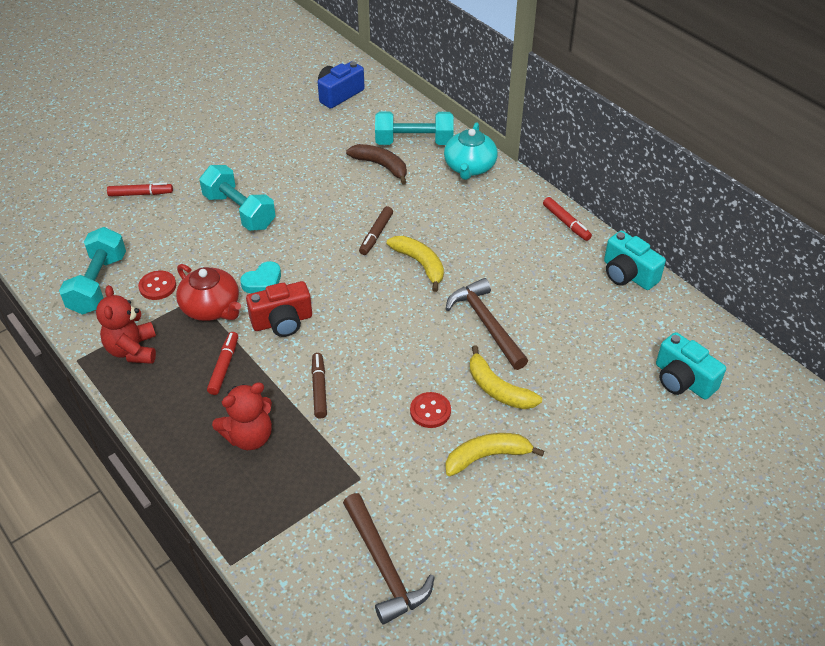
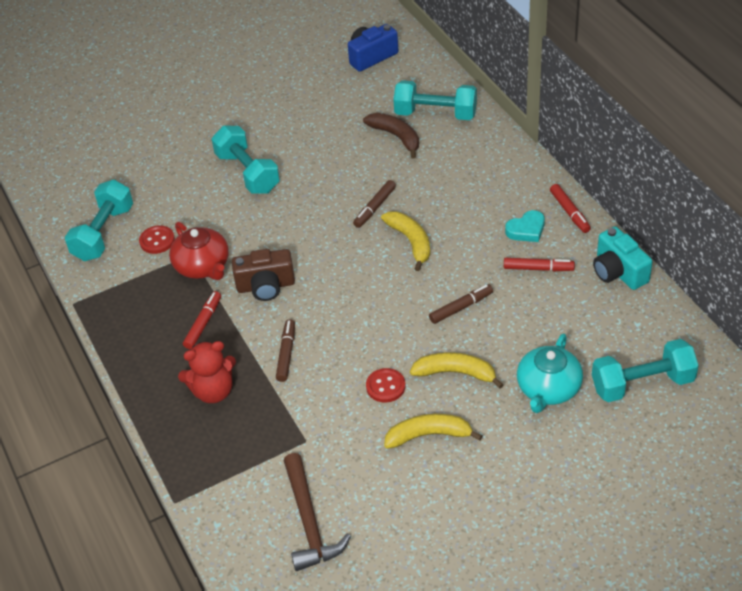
camera: 15 degrees right, 0 degrees up
red teddy bear [96,285,156,364] -> none
red marker [107,183,173,197] -> red marker moved to [504,258,575,271]
turquoise heart [240,261,281,293] -> turquoise heart moved to [505,210,545,242]
red camera [246,281,312,337] -> brown camera [232,249,295,301]
turquoise teapot [444,122,498,180] -> turquoise teapot moved to [517,333,583,413]
brown hammer [446,278,528,370] -> brown marker [429,284,493,324]
yellow banana [470,345,542,409] -> yellow banana turned 135 degrees clockwise [410,352,504,388]
turquoise camera [656,332,726,400] -> turquoise dumbbell [592,339,699,402]

